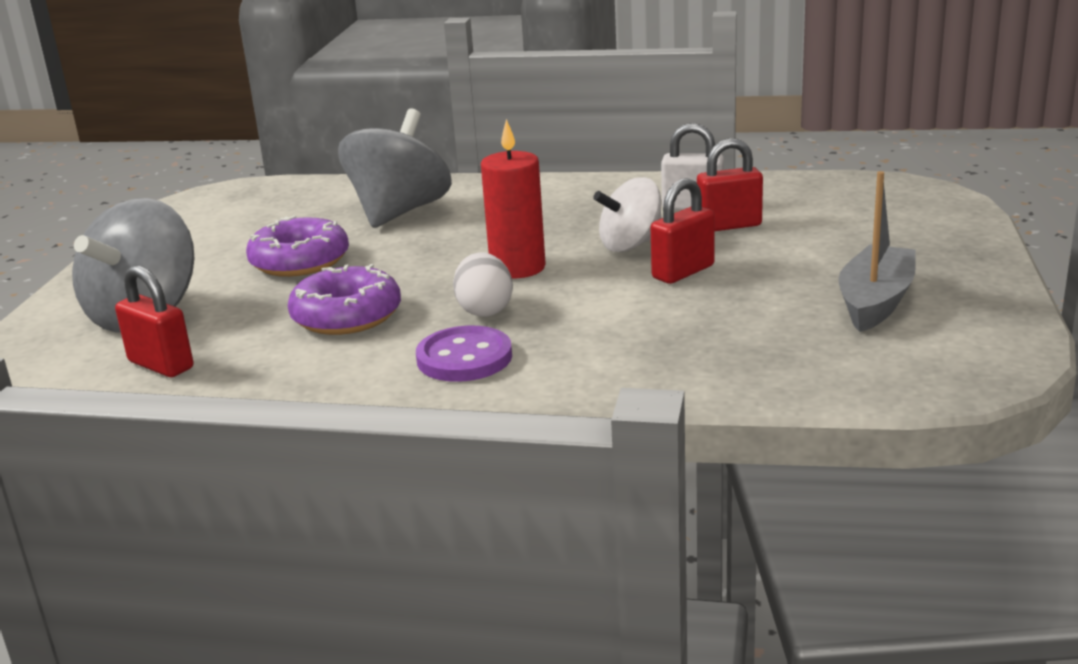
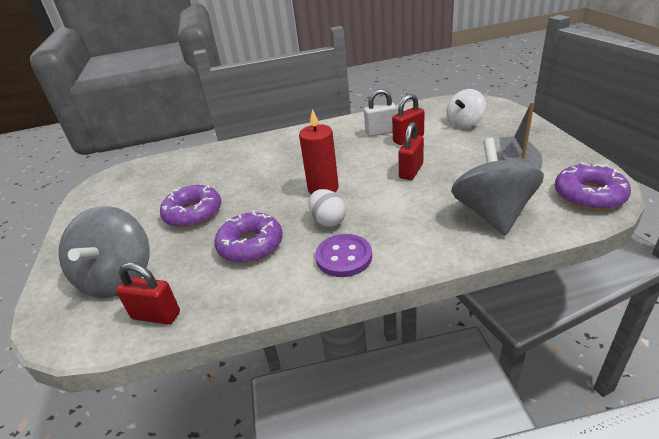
camera: 20 degrees left, 10 degrees up
grey spinning top [338,109,452,228] -> grey spinning top moved to [451,138,544,235]
white spinning top [593,177,662,252] -> white spinning top moved to [446,89,486,128]
none -> purple donut [554,162,631,210]

